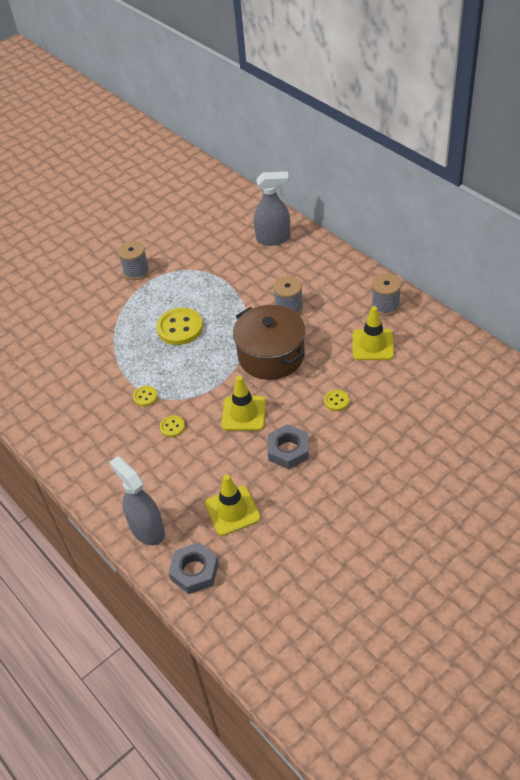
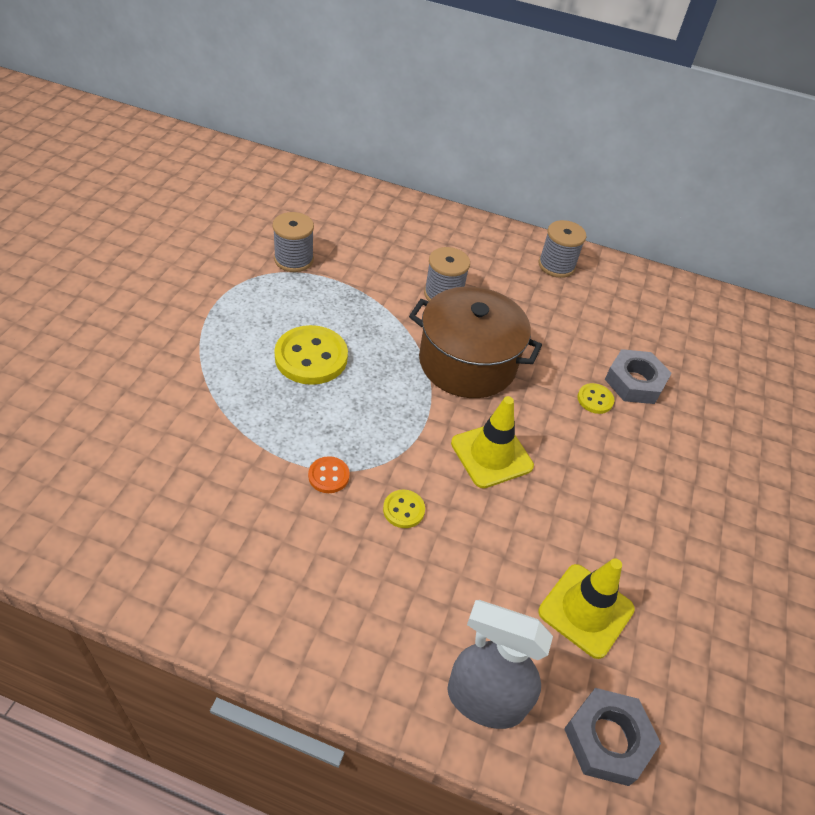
camera: 40 degrees left, 0 degrees up
grey spool [118,241,149,280] -> grey spool moved to [272,212,314,272]
yellow button [133,386,158,407] -> orange button [308,456,350,493]
grey spray bottle [254,172,290,246] -> none
grey nut [268,424,309,469] -> grey nut moved to [605,349,672,404]
yellow traffic cone [353,306,394,360] -> none

